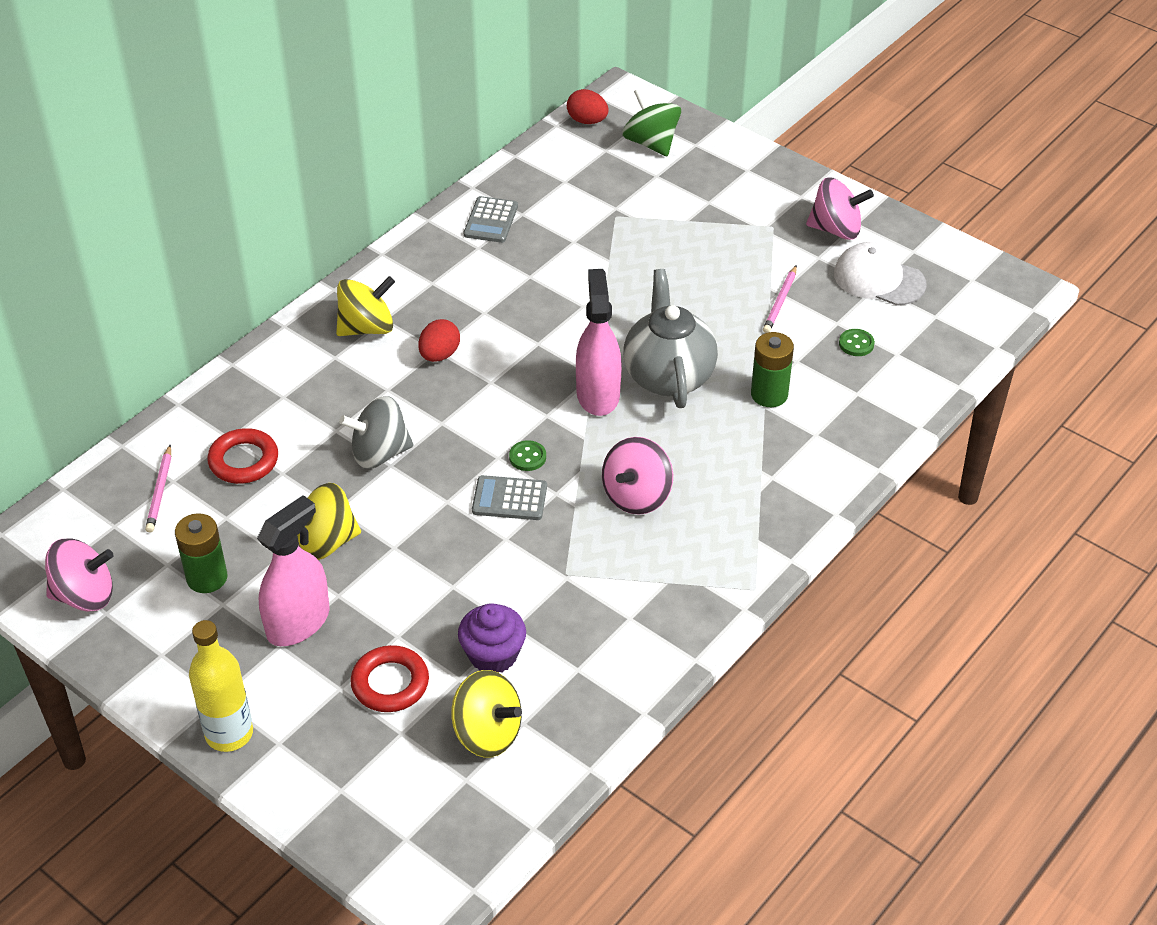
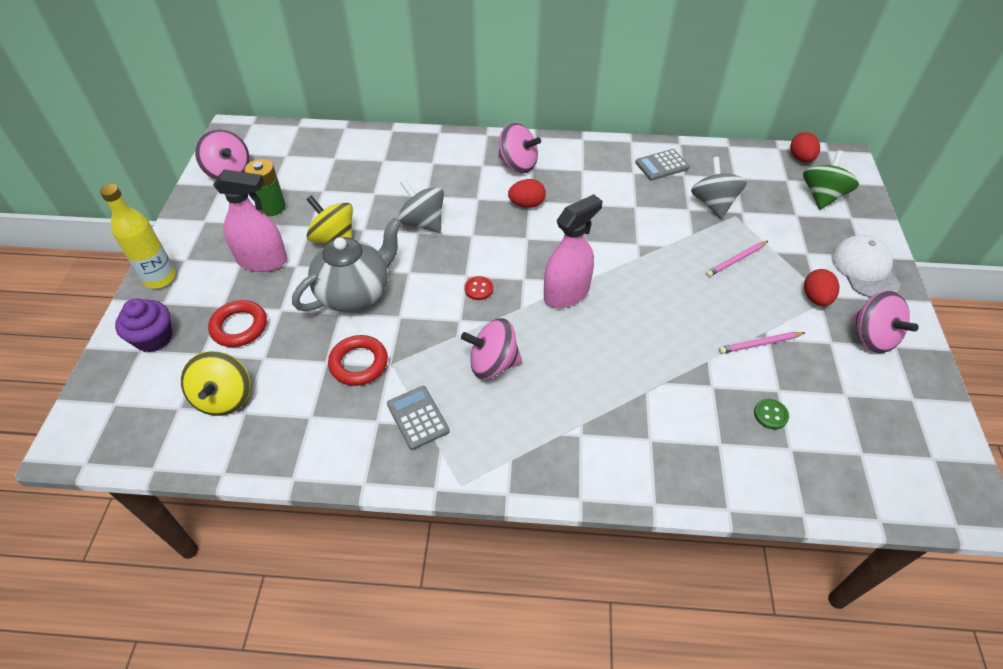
camera: 55 degrees right, 5 degrees up
pink pencil [145,445,171,532] -> pink pencil moved to [706,241,768,277]
red ring [207,428,278,484] -> red ring moved to [328,335,388,386]
yellow spinning top [336,276,395,336] -> pink spinning top [498,123,541,174]
purple cupcake [458,603,526,673] -> purple cupcake moved to [115,298,172,352]
grey calculator [472,475,547,520] -> grey calculator moved to [387,386,450,450]
green button [509,440,546,471] -> red button [464,276,493,300]
grey teapot [623,269,718,408] -> grey teapot moved to [292,218,402,312]
green battery [751,332,794,407] -> none
white cap [834,242,927,306] -> white cap moved to [831,235,901,298]
none -> grey spinning top [691,157,747,219]
none -> red egg [804,269,839,306]

